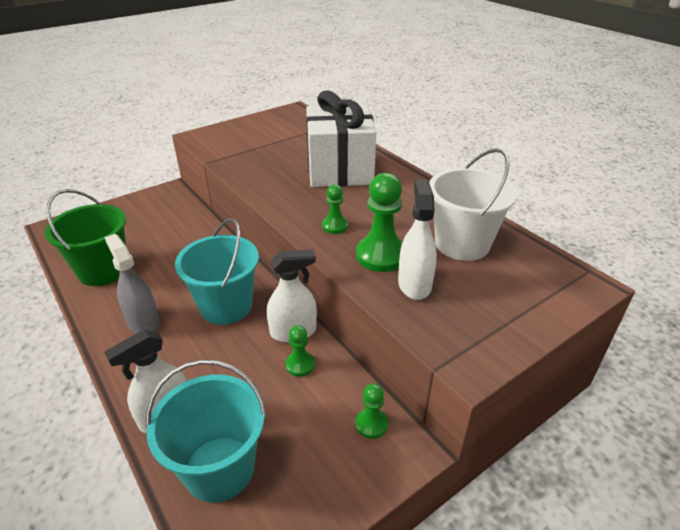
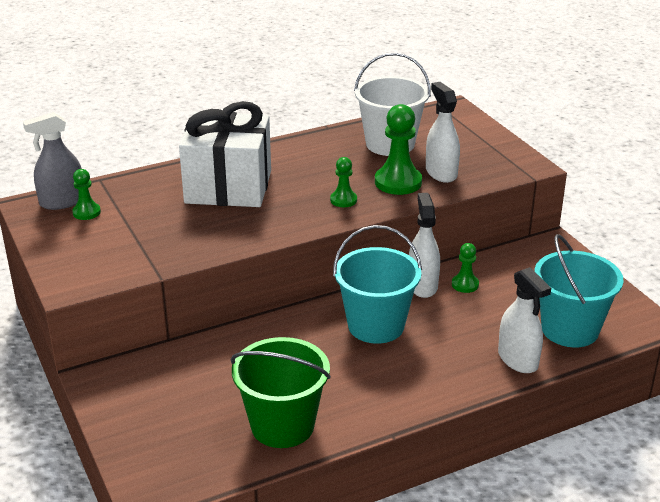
camera: 80 degrees left, 5 degrees down
grey spray bottle [104,234,160,334] -> grey spray bottle moved to [23,112,82,210]
green pawn [355,383,388,439] -> green pawn moved to [72,169,101,220]
white spray bottle [398,179,437,300] -> white spray bottle turned 60 degrees clockwise [426,82,460,183]

